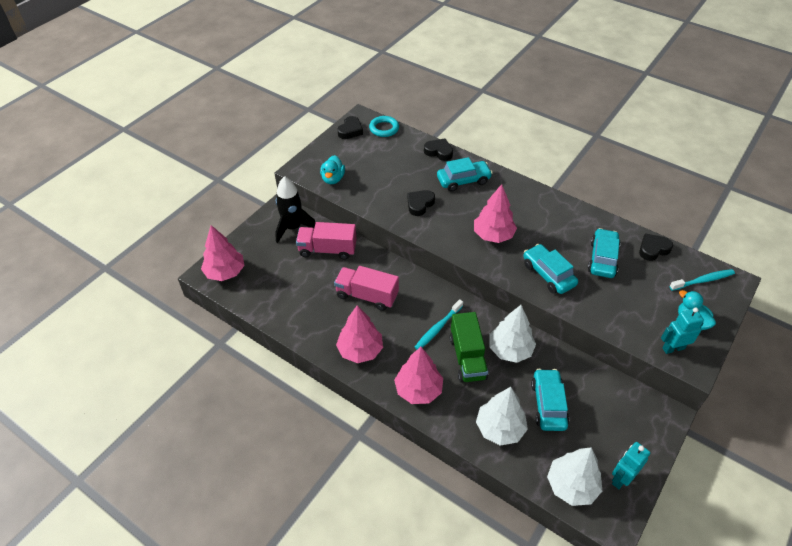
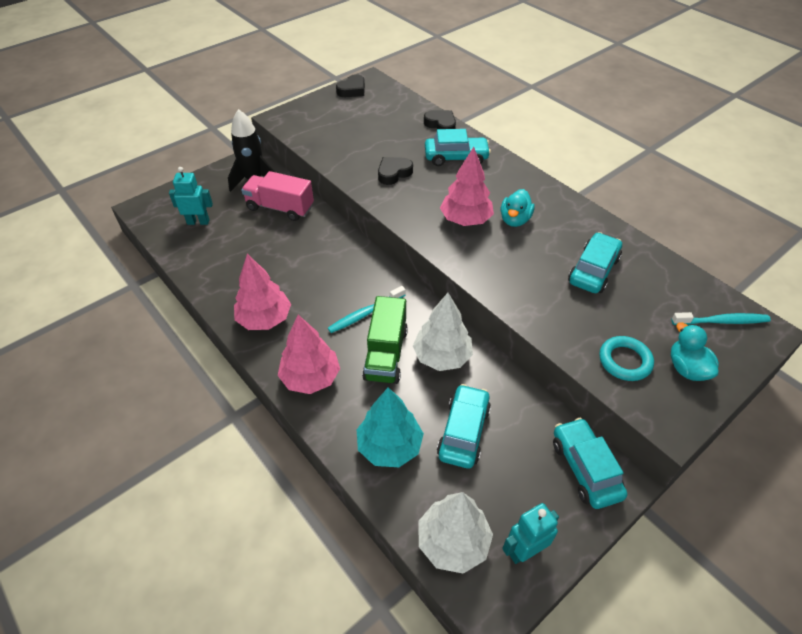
camera: 15 degrees right, 0 degrees up
pink tree [201,225,245,281] -> none
turquoise duck [320,155,345,184] -> turquoise duck moved to [501,189,535,227]
pink truck [334,266,399,311] -> none
turquoise ring [369,116,399,137] -> turquoise ring moved to [599,336,654,381]
white tree [476,387,528,446] -> turquoise tree [357,387,424,467]
turquoise car [523,244,578,294] -> turquoise car moved to [553,418,627,509]
black heart [639,233,673,261] -> none
turquoise robot [661,307,704,354] -> turquoise robot moved to [169,167,213,225]

